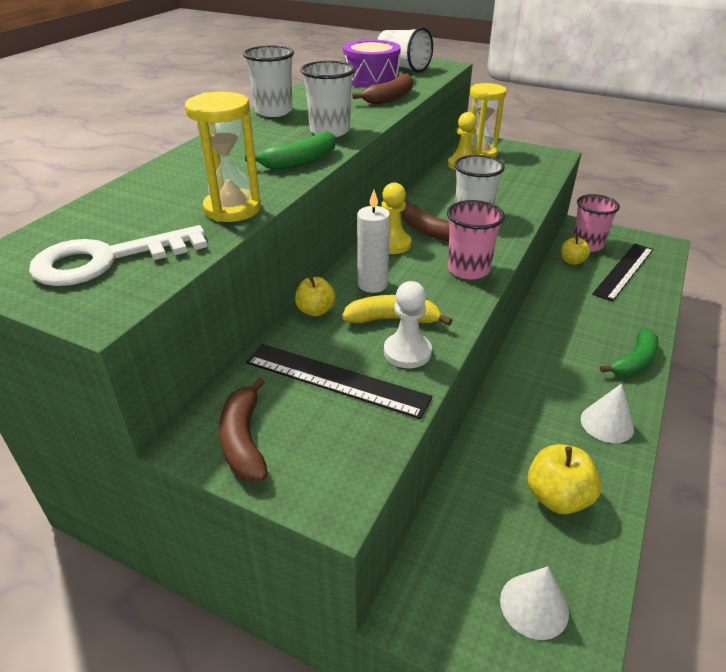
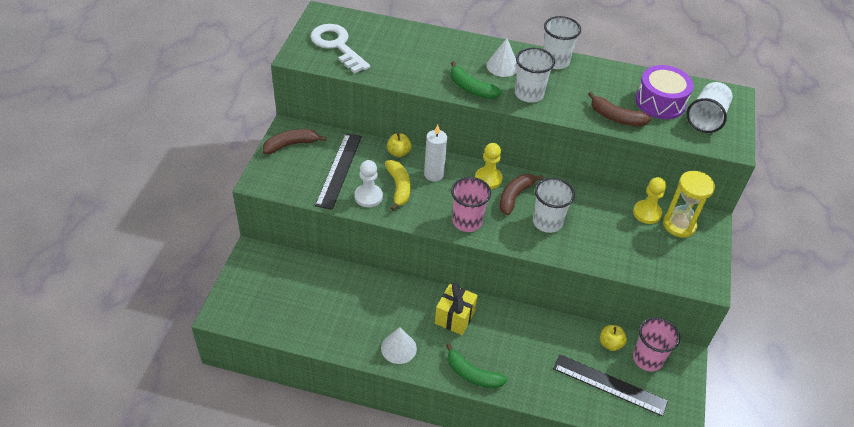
camera: 75 degrees right, 10 degrees up
yellow hourglass [185,92,261,222] -> none
white cone [500,566,569,640] -> white cone moved to [486,38,517,77]
yellow apple [527,444,602,514] -> none
none -> yellow gift [435,283,478,335]

